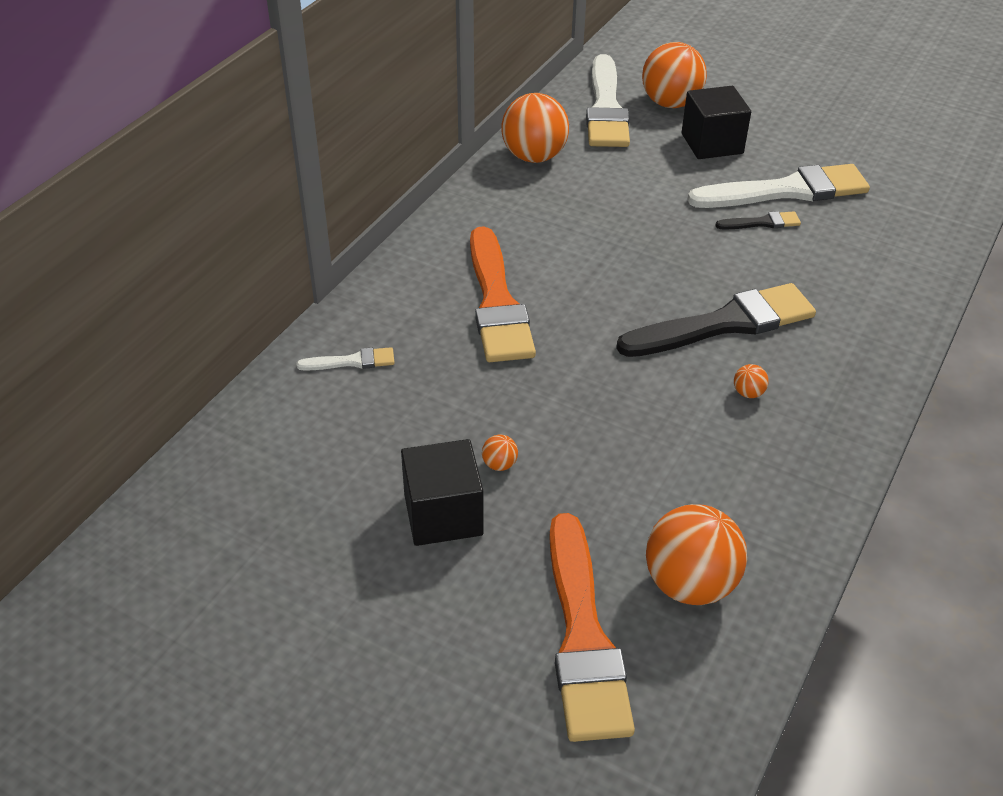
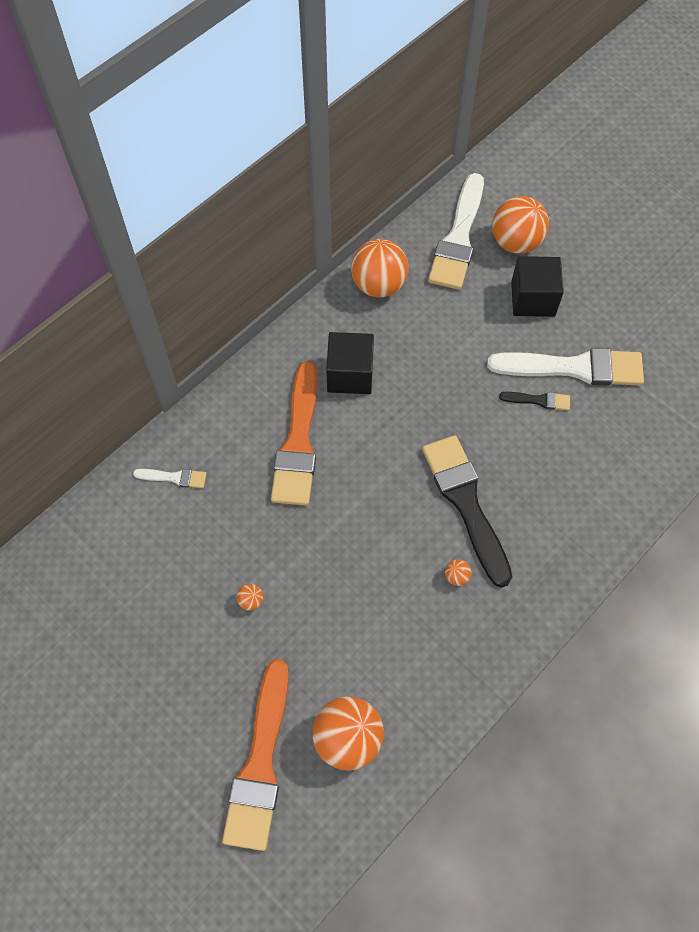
camera: 15 degrees right, 20 degrees up
black cube [401,439,484,546] -> black cube moved to [326,332,374,394]
black brush [616,283,816,357] -> black brush turned 105 degrees counterclockwise [422,435,512,588]

